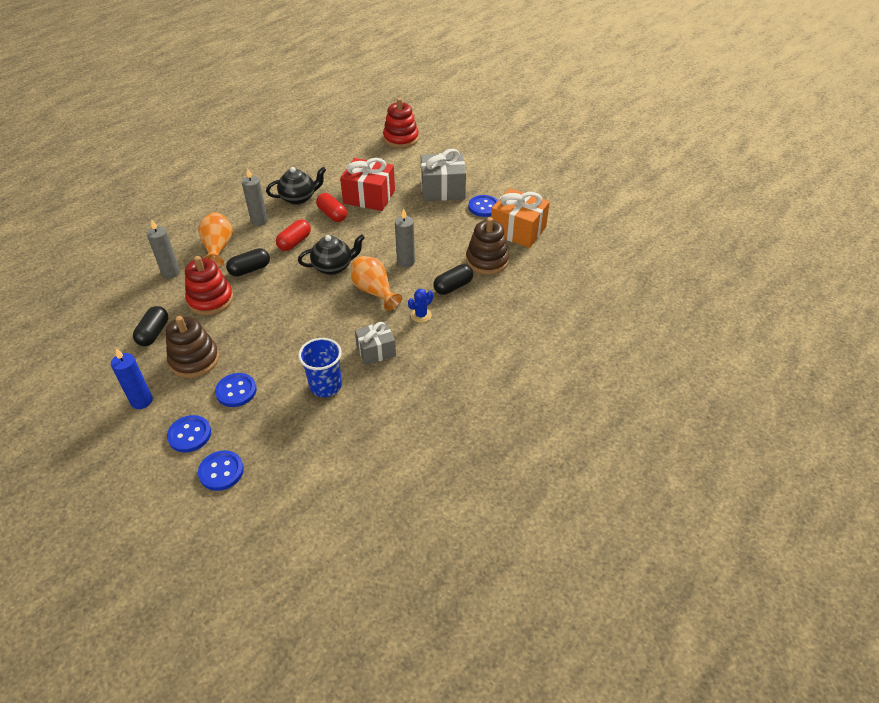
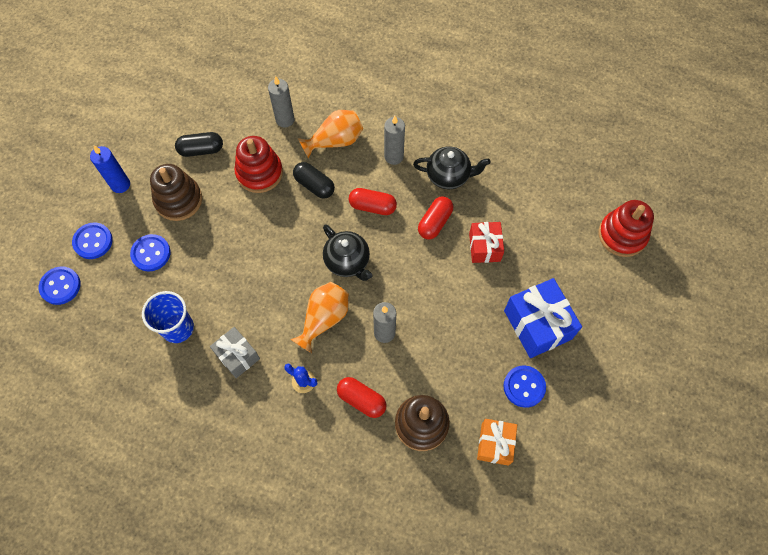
camera: 70 degrees right, 20 degrees up
black teapot [266,167,326,205] -> black teapot turned 45 degrees counterclockwise [413,146,491,189]
red gift [340,158,395,211] -> red gift [469,222,504,263], size x0.62
grey gift [421,149,466,201] -> blue gift [504,278,582,358]
black capsule [433,264,473,295] -> red capsule [337,377,386,418]
orange gift [491,188,550,248] -> orange gift [477,419,517,466], size x0.62

